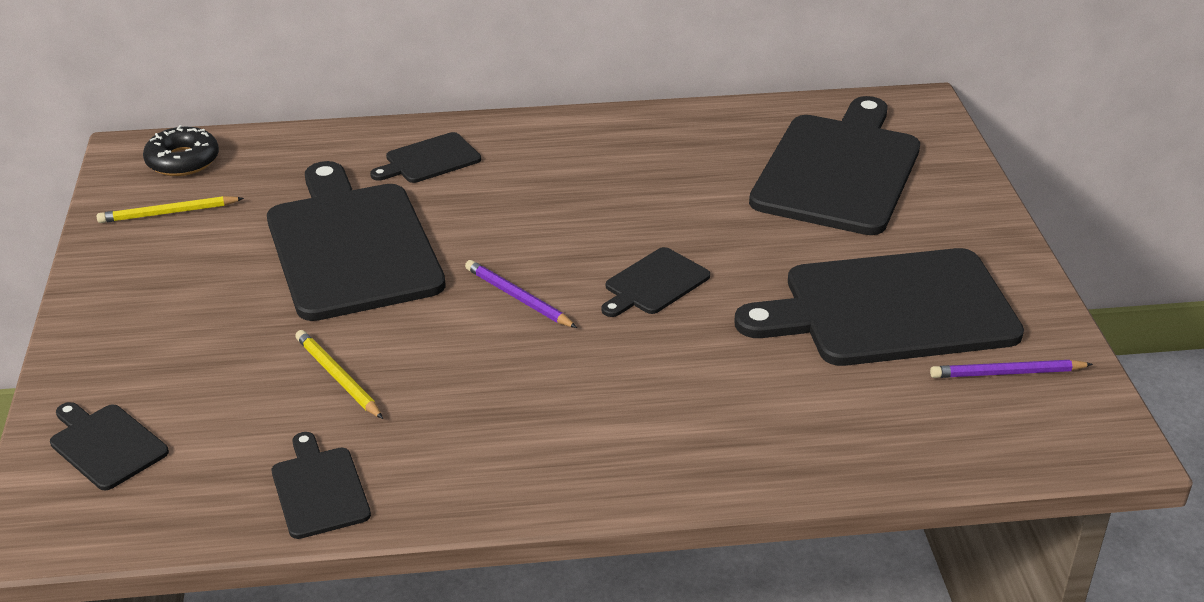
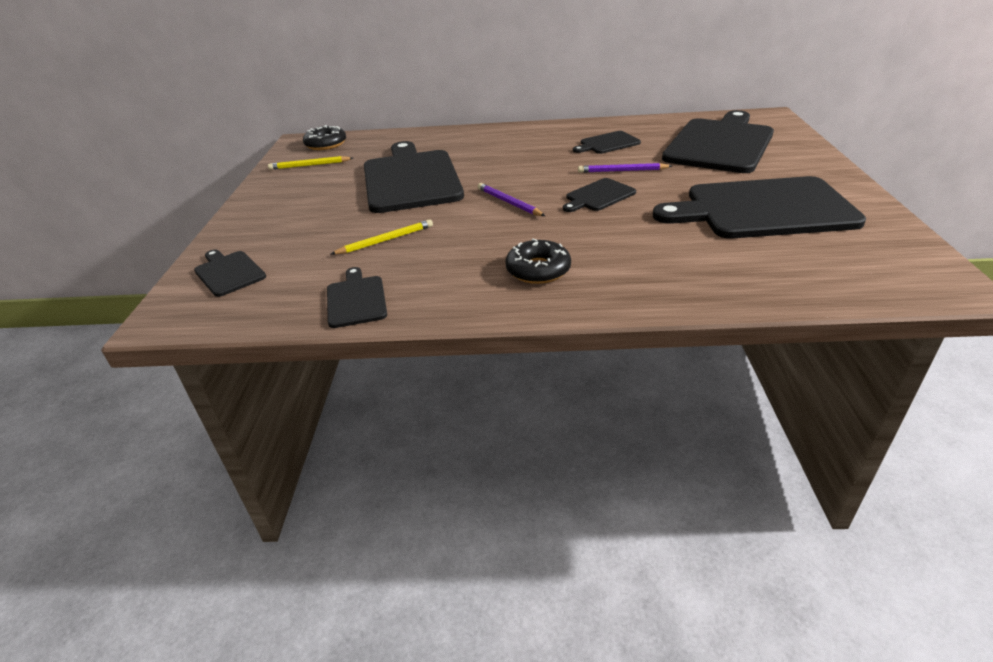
camera: 10 degrees right, 0 degrees up
yellow pencil [296,330,383,419] -> yellow pencil turned 90 degrees clockwise [331,219,433,255]
black cutting board [370,132,481,183] -> black cutting board moved to [573,131,641,154]
purple pencil [930,360,1093,378] -> purple pencil moved to [578,163,672,173]
none -> black donut [505,239,571,284]

